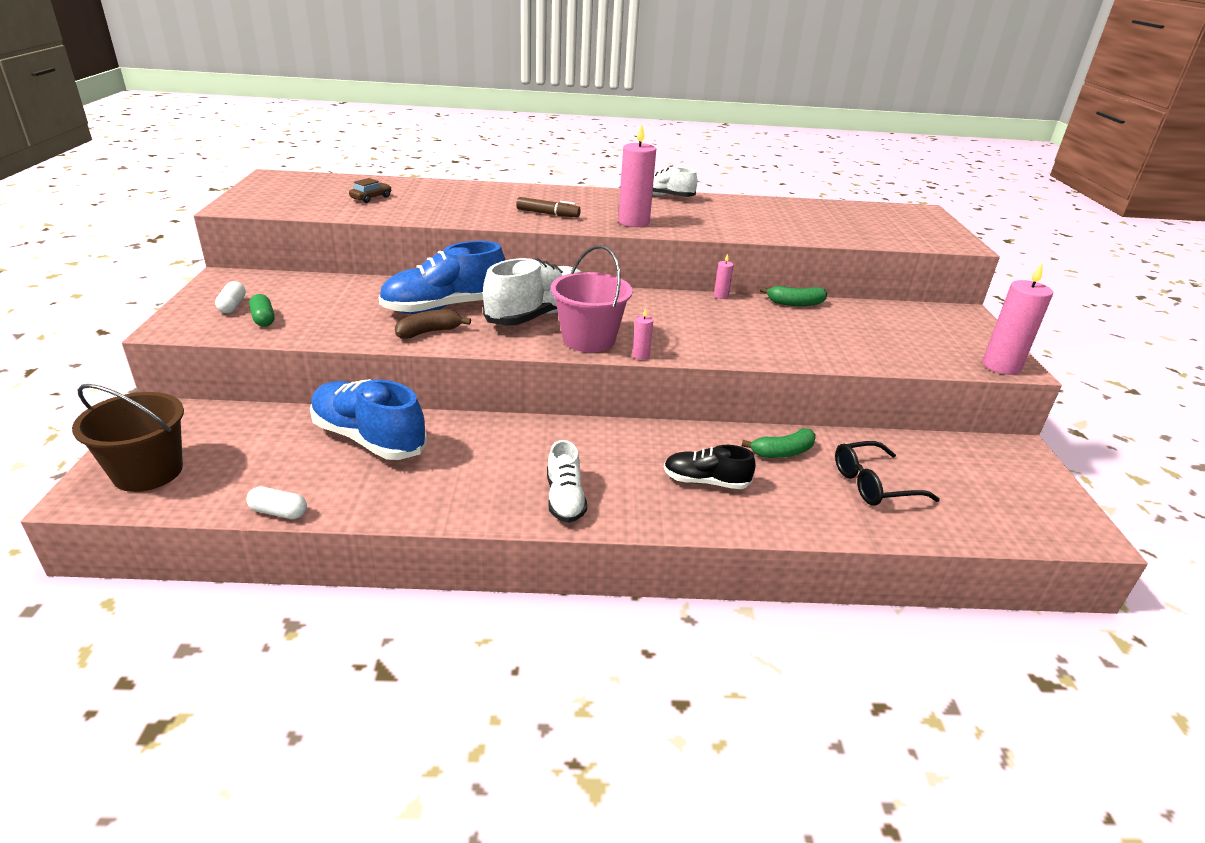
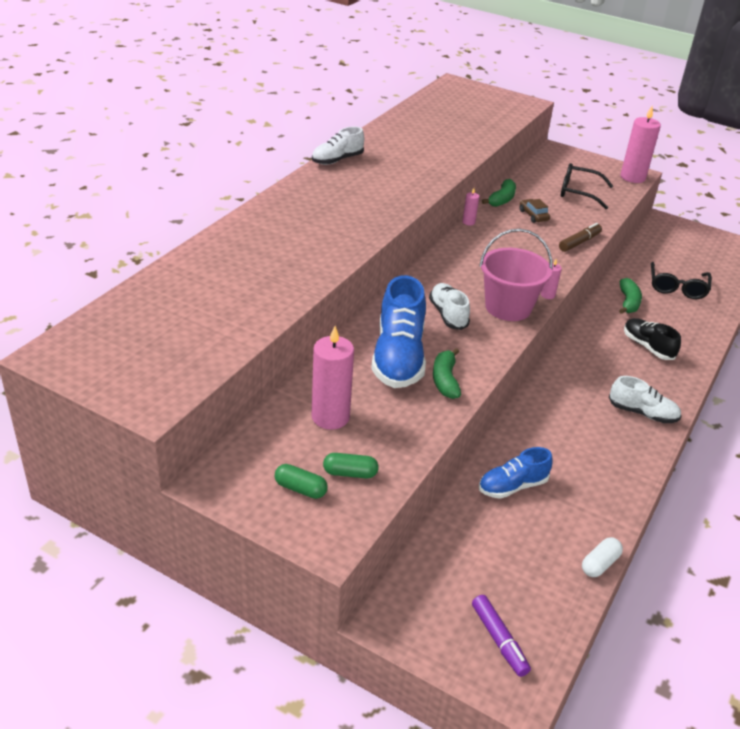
camera: 60 degrees left, 5 degrees up
brown bucket [72,384,184,492] -> purple marker [472,595,531,677]
white capsule [215,281,246,313] -> green capsule [275,464,328,499]
blue shoe [310,379,427,460] -> blue shoe [479,447,553,499], size x0.58
brown car [349,178,391,203] -> brown car moved to [520,199,550,223]
brown banana [395,310,471,338] -> green banana [433,348,461,399]
white shoe [483,258,582,326] -> white shoe [429,283,470,330], size x0.58
brown marker [516,197,581,217] -> brown marker moved to [559,223,602,252]
pink candle [618,124,656,227] -> pink candle moved to [312,326,354,430]
black shoe [664,445,756,489] -> black shoe turned 105 degrees clockwise [624,318,681,360]
none -> black glasses [561,163,613,209]

